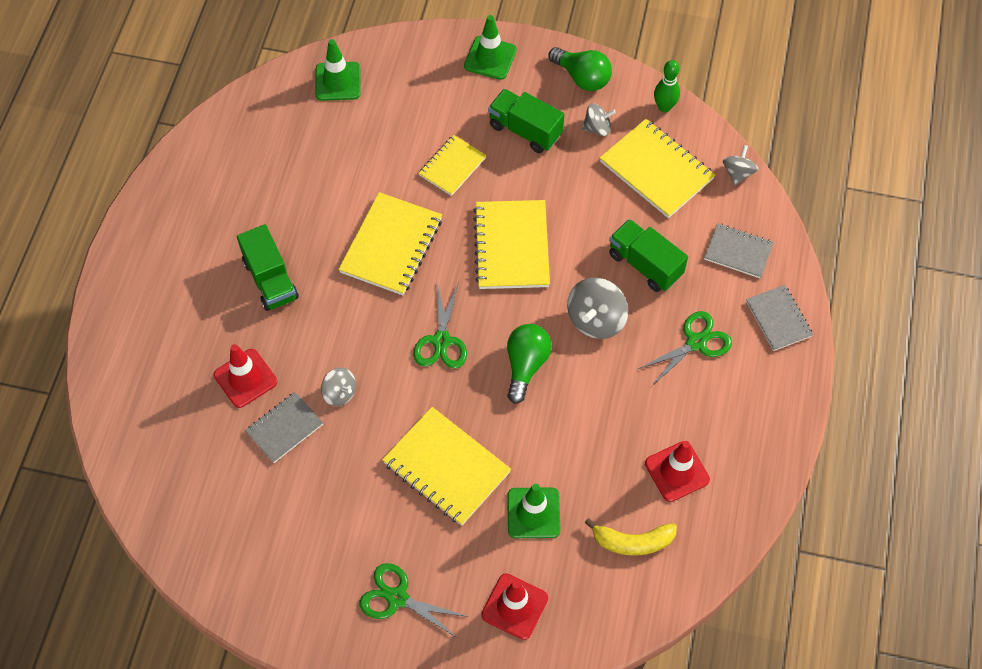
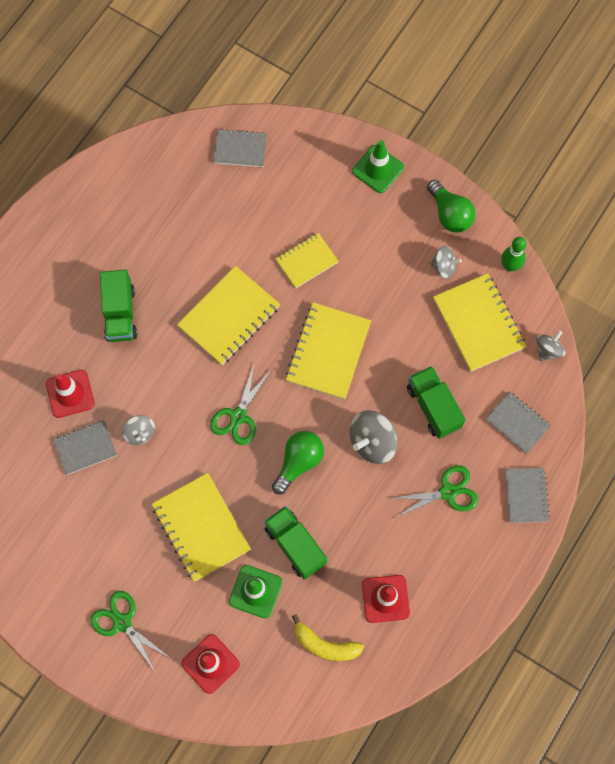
camera: 20 degrees right, 10 degrees up
green traffic cone [315,39,361,101] -> grey notebook [213,129,267,167]
green truck [488,89,564,153] -> green truck moved to [264,506,327,580]

